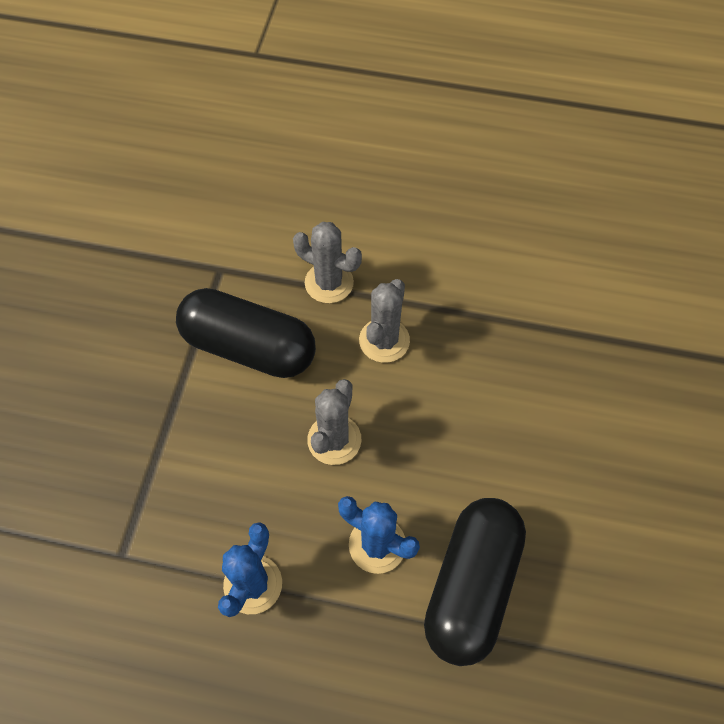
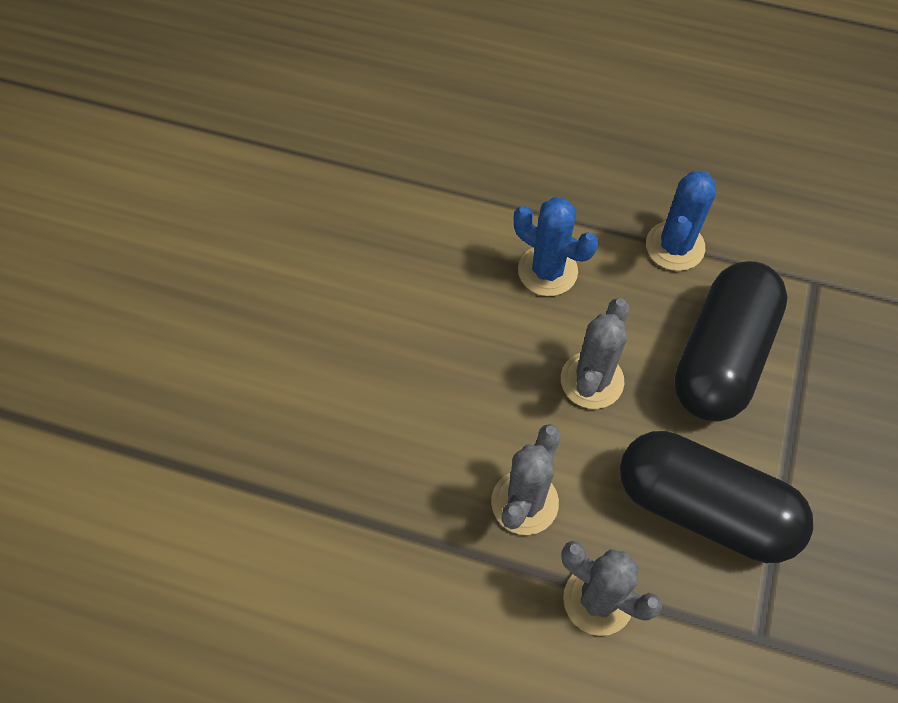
camera: 175 degrees left, 0 degrees up
black capsule [424,498,526,666] -> black capsule moved to [674,261,788,422]

